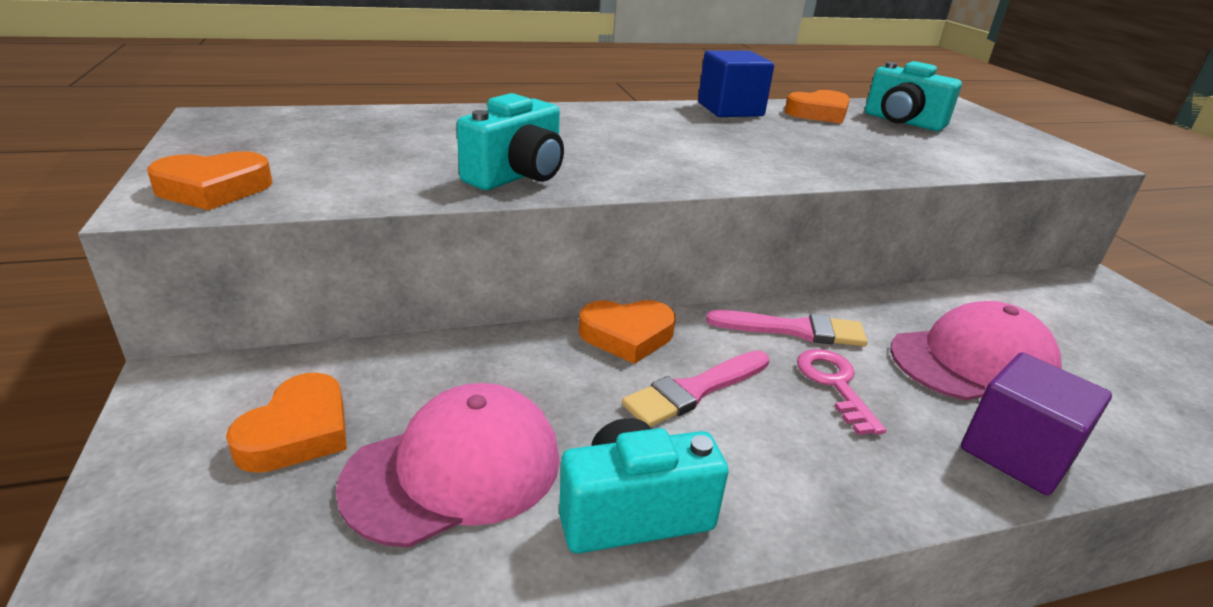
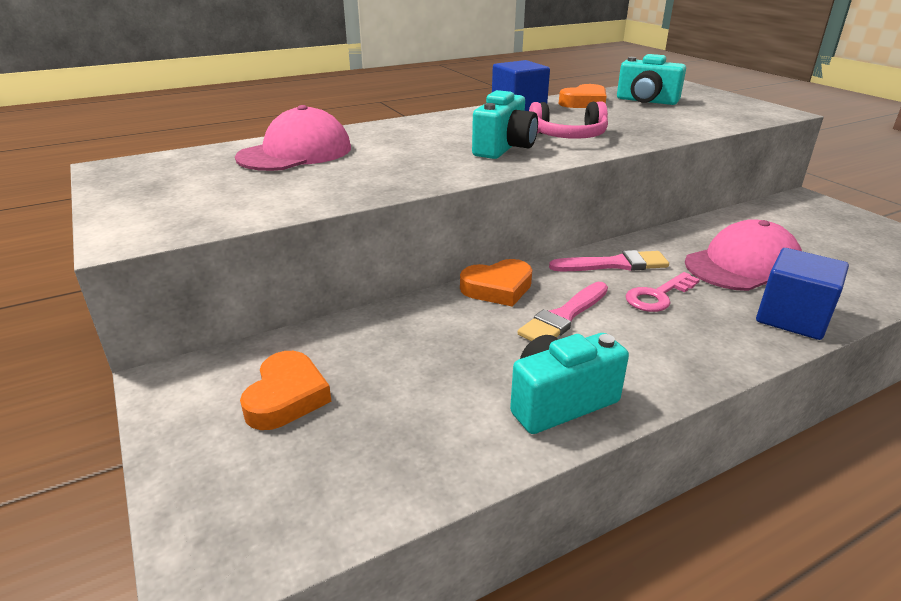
camera: 10 degrees left, 0 degrees up
orange heart [147,151,273,210] -> none
pink cap [336,383,560,548] -> pink cap moved to [235,105,351,171]
turquoise camera [457,93,564,190] -> turquoise camera moved to [472,90,538,159]
pink key [797,349,886,435] -> pink key turned 105 degrees counterclockwise [625,272,700,312]
purple cube [961,352,1112,495] -> blue cube [756,248,849,340]
none -> pink headphones [529,101,608,139]

